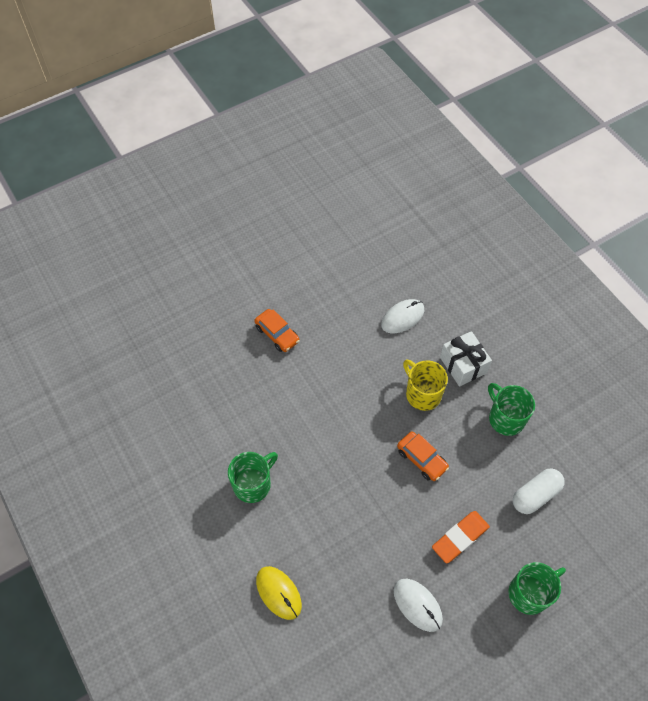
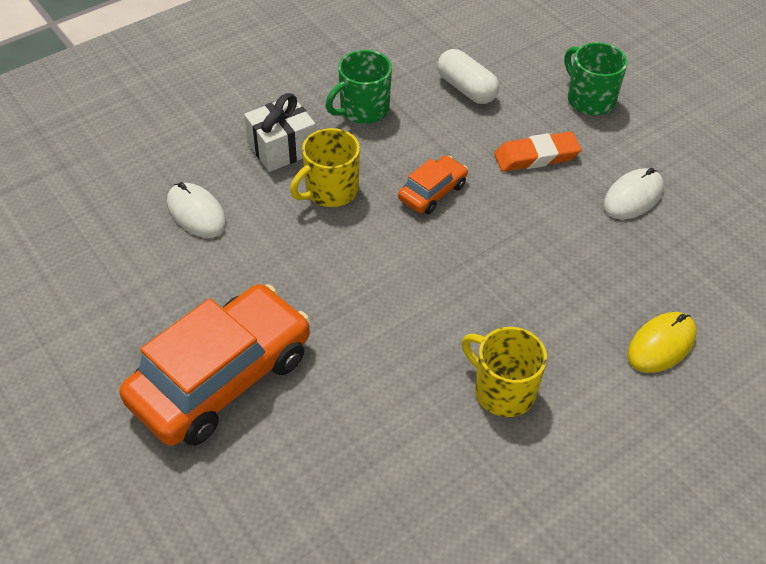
camera: 95 degrees left, 10 degrees down
green mug [228,452,278,503] -> yellow mug [462,327,547,417]
orange car [254,309,300,352] -> orange car [120,284,310,446], size x2.15
orange eraser [432,511,490,563] -> orange eraser turned 60 degrees counterclockwise [494,132,582,172]

